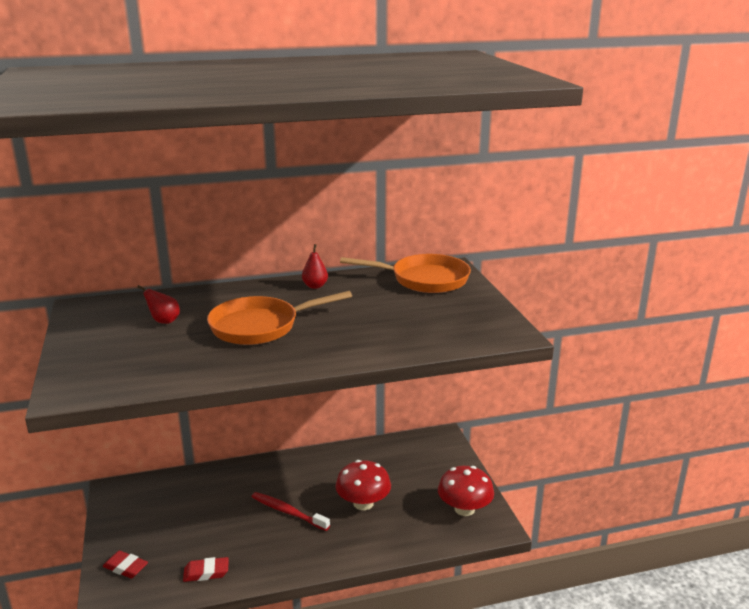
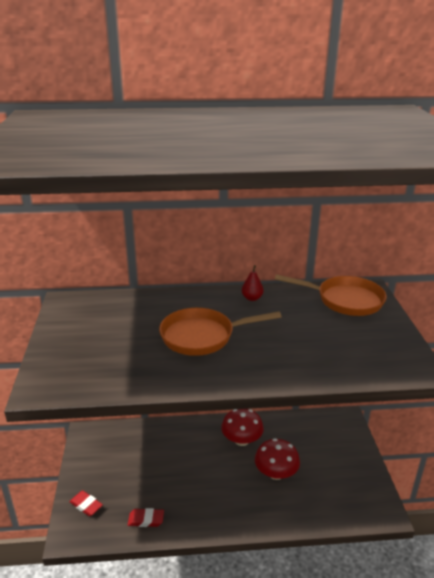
camera: 10 degrees right, 5 degrees up
red pear [137,285,180,324] -> none
red toothbrush [252,492,330,531] -> none
red mushroom [438,466,494,516] -> red mushroom moved to [221,409,264,446]

